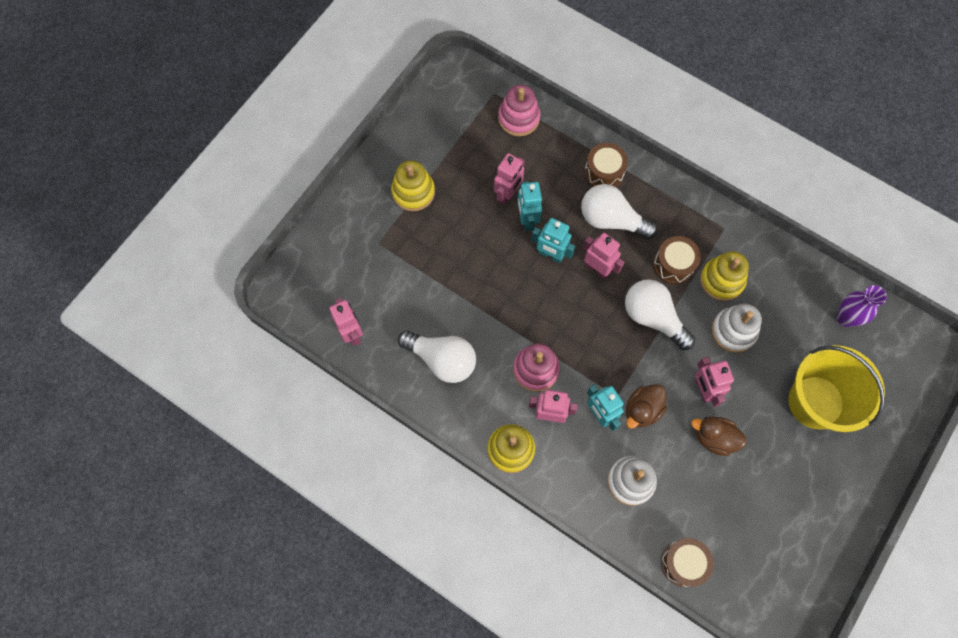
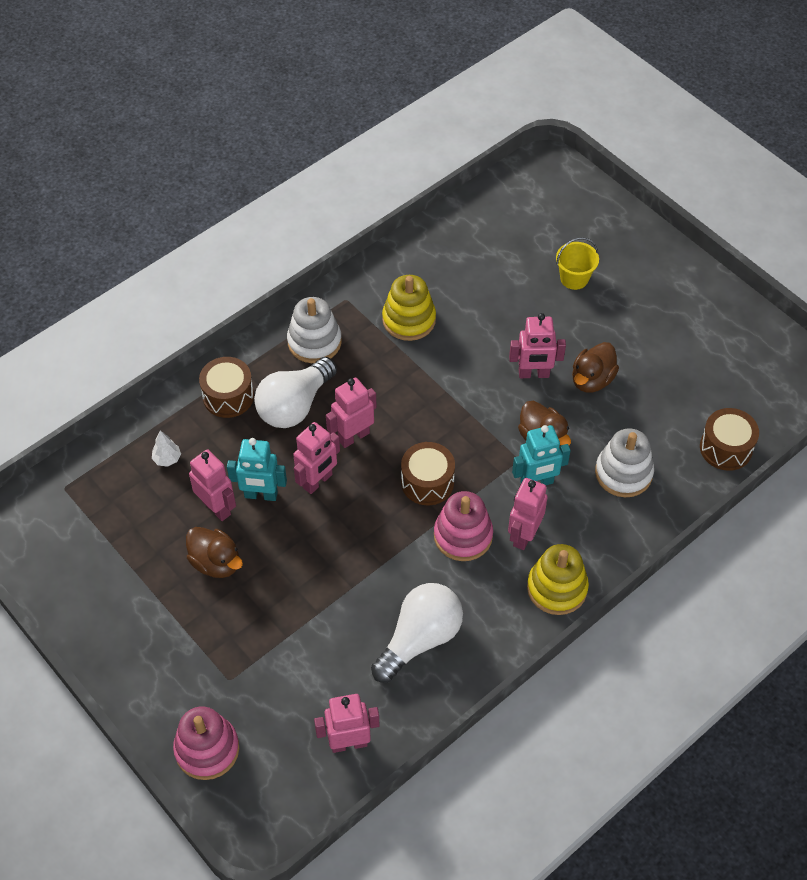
camera: 75 degrees left, 15 degrees down
yellow stacking toy [391,160,435,211] -> none
pink stacking toy [498,85,540,136] -> pink stacking toy moved to [173,707,239,780]
turquoise robot [531,218,575,263] -> pink robot [293,422,340,494]
white light bulb [625,279,695,350] -> none
brown drum [654,236,701,284] -> brown drum moved to [401,442,455,505]
white stacking toy [712,304,762,353] -> white stacking toy moved to [287,297,342,363]
yellow bucket [788,345,885,432] -> yellow bucket [556,237,599,290], size x0.46
purple vase [837,285,887,327] -> none
none -> white tree [152,431,181,467]
none -> brown duck [186,527,243,578]

